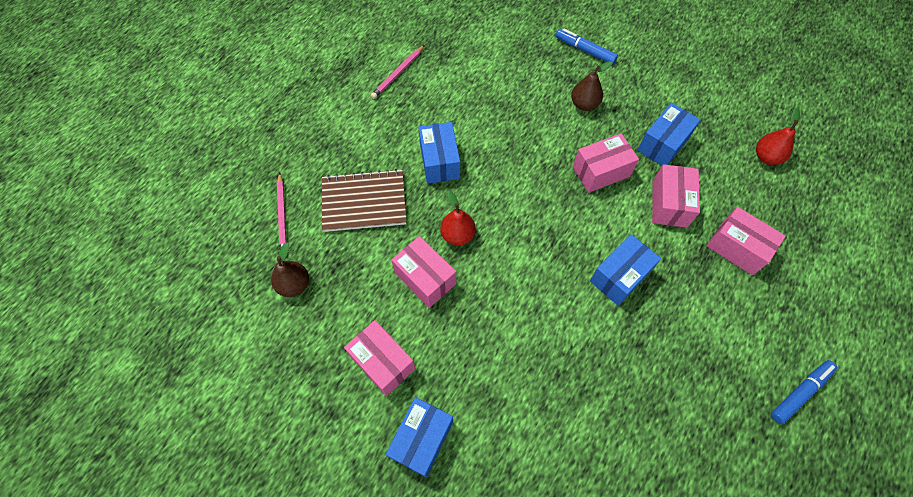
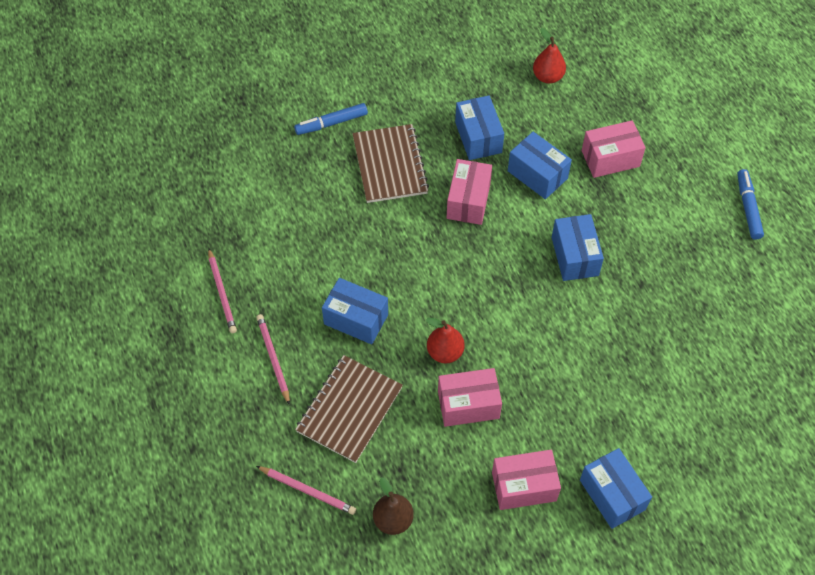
camera: 55 degrees left, 5 degrees down
brown pear [571,61,612,111] -> brown notebook [352,124,429,203]
pink box [652,164,700,228] -> blue box [508,132,572,199]
none -> pink pencil [256,314,290,405]

